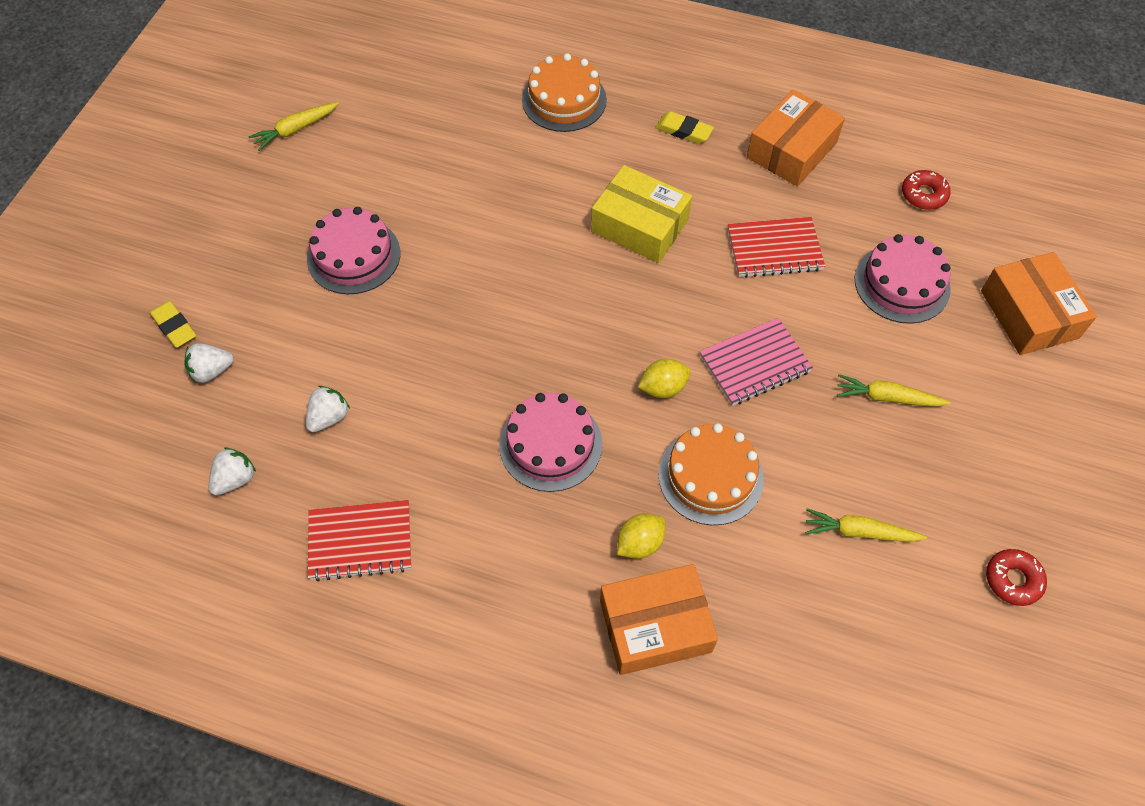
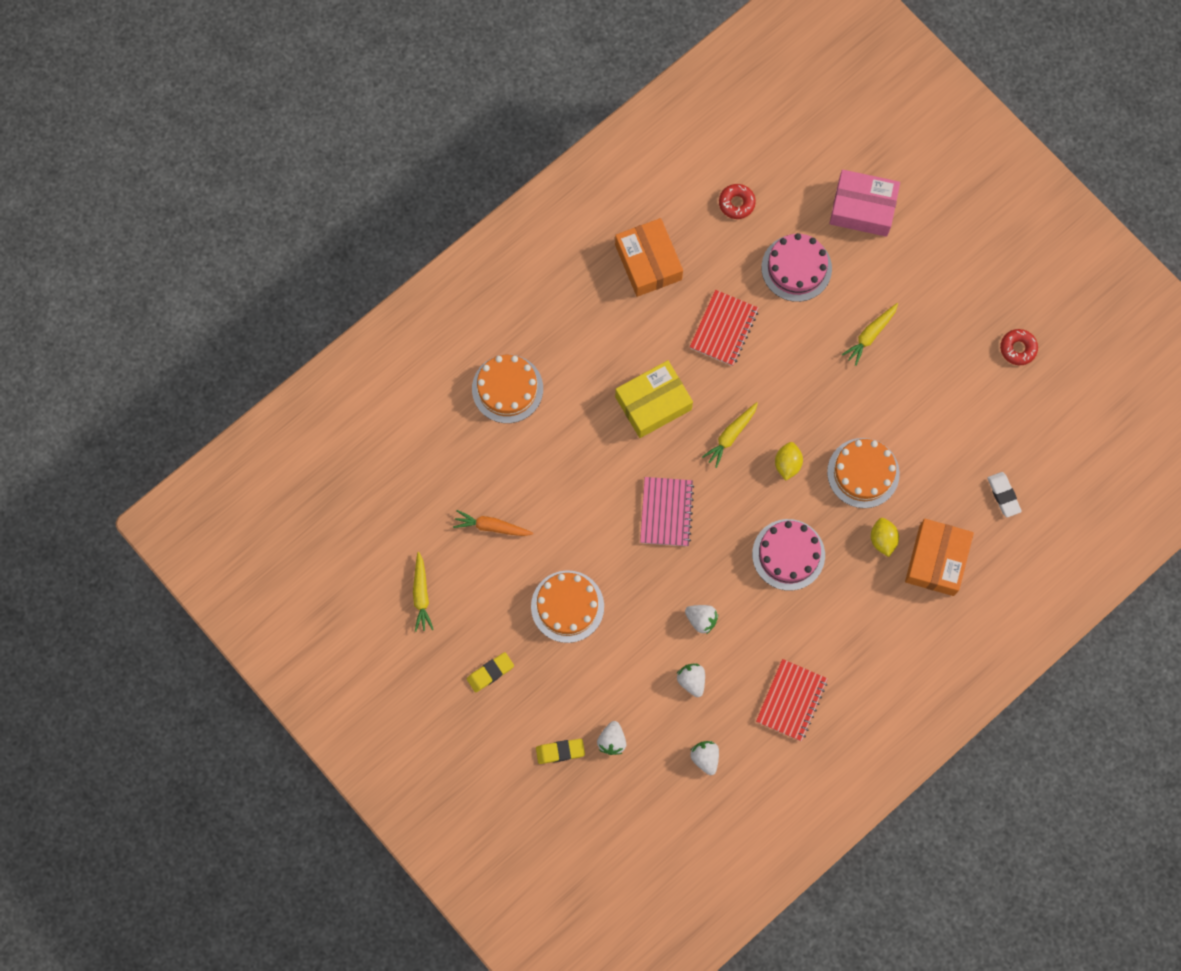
camera: 60 degrees left, 15 degrees up
pink cake [307,207,400,294] -> orange cake [531,570,604,643]
yellow eraser [655,111,714,144] -> yellow eraser moved to [467,652,514,692]
pink notebook [700,318,813,406] -> pink notebook moved to [640,477,694,546]
yellow carrot [805,508,927,542] -> yellow carrot moved to [702,402,758,468]
orange box [981,252,1097,355] -> pink box [829,170,900,237]
none -> orange carrot [453,510,533,536]
none -> white strawberry [685,605,718,634]
none -> white eraser [987,472,1022,517]

